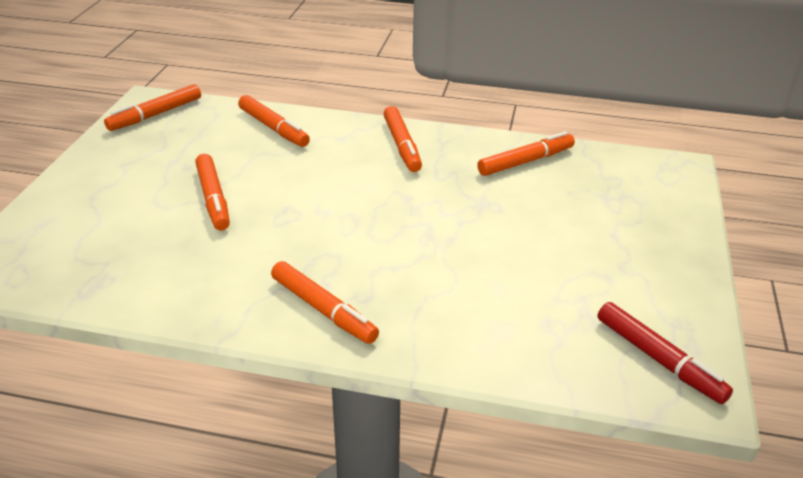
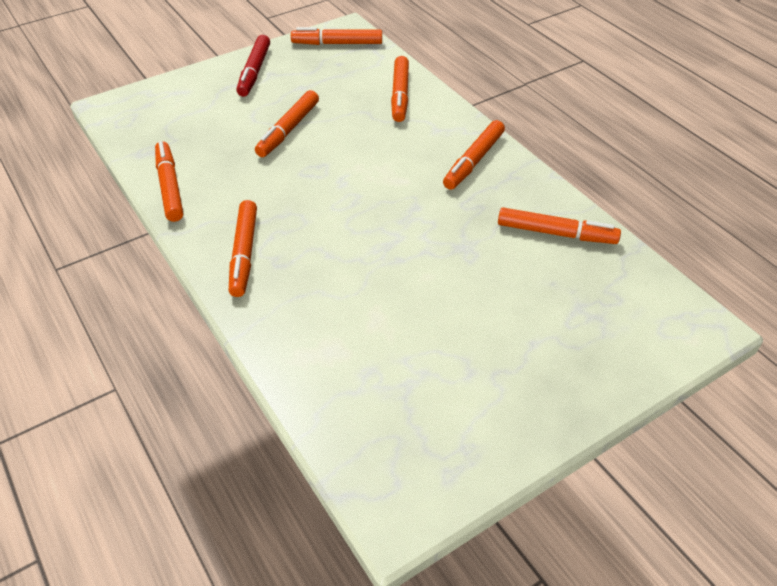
camera: 45 degrees right, 10 degrees up
red marker [598,302,733,404] -> red marker moved to [236,35,270,97]
none -> orange marker [155,141,183,222]

